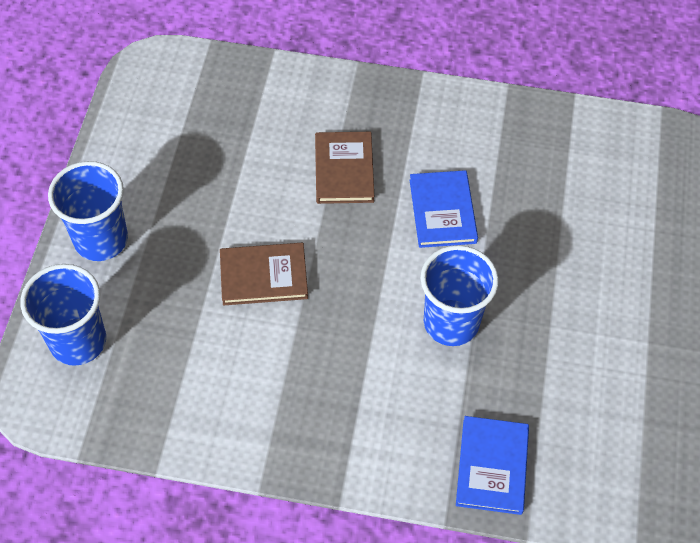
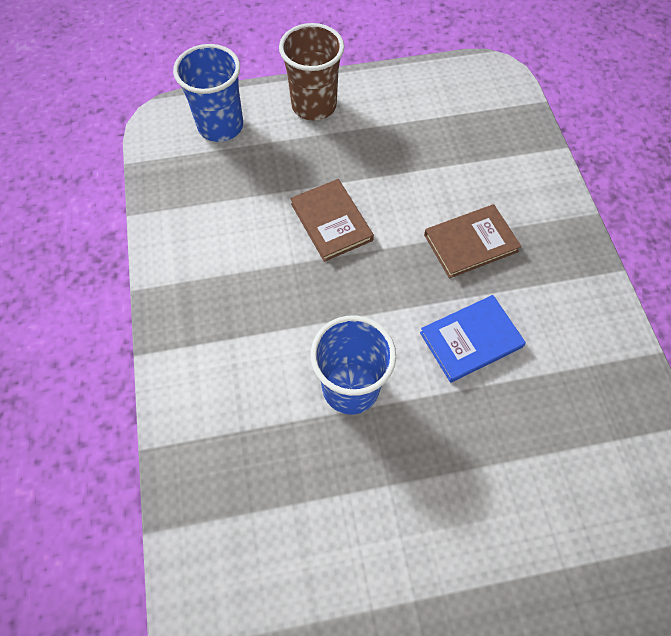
camera: 70 degrees right, 5 degrees up
blue cup [48,161,128,261] -> brown cup [279,23,344,121]
blue book [456,416,529,515] -> none

